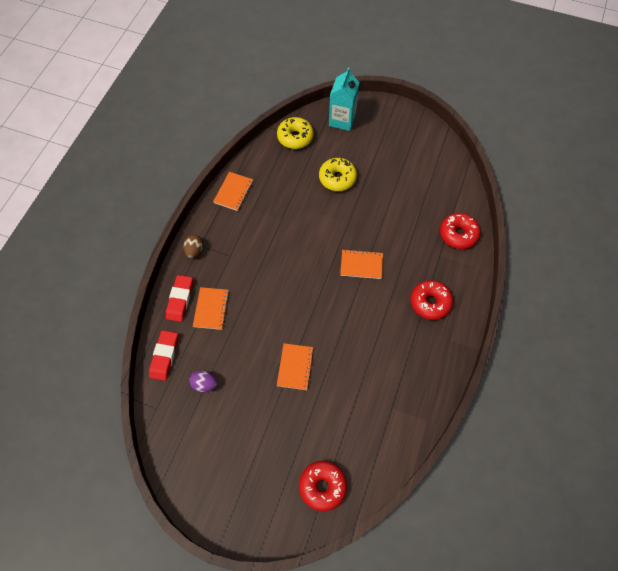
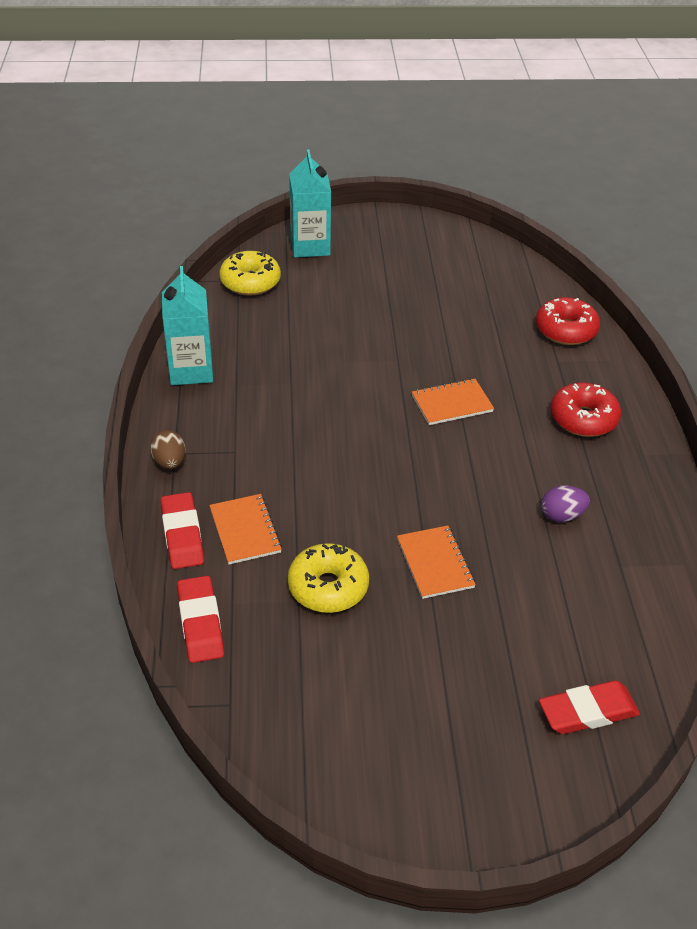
camera: 25 degrees left, 20 degrees down
purple egg [189,370,217,392] -> purple egg moved to [541,486,590,522]
orange notebook [213,172,253,211] -> turquoise carton [162,266,213,385]
red donut [299,461,347,511] -> red eraser [539,680,640,734]
yellow donut [319,158,357,191] -> yellow donut moved to [288,543,369,613]

